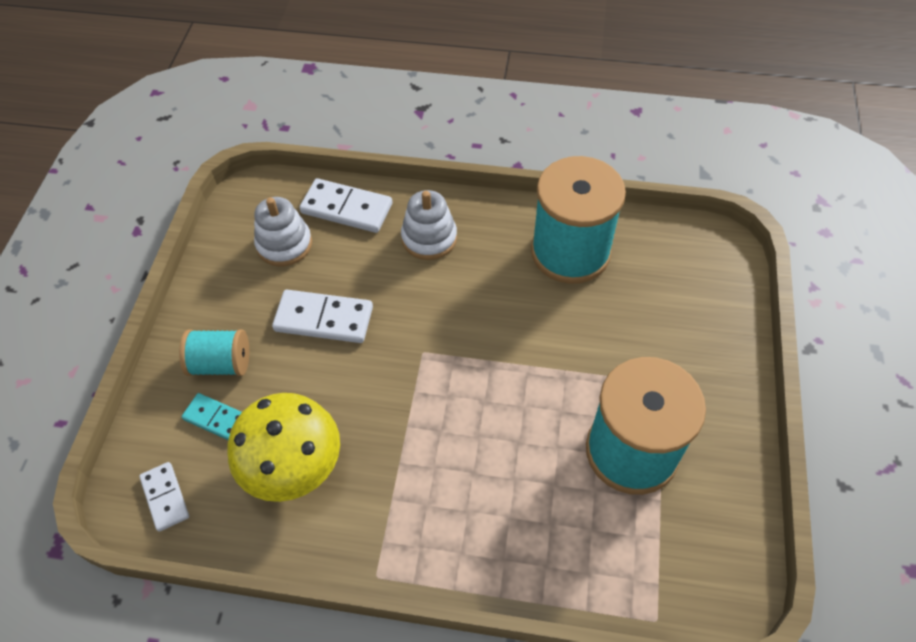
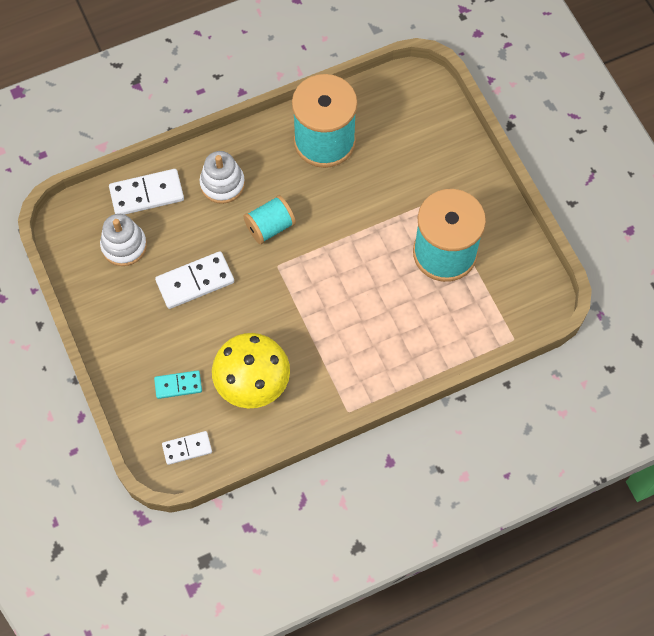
camera: 35 degrees left, 10 degrees up
white domino [139,462,189,532] -> white domino turned 45 degrees counterclockwise [162,431,212,465]
turquoise spool [179,329,249,376] -> turquoise spool moved to [244,195,296,244]

